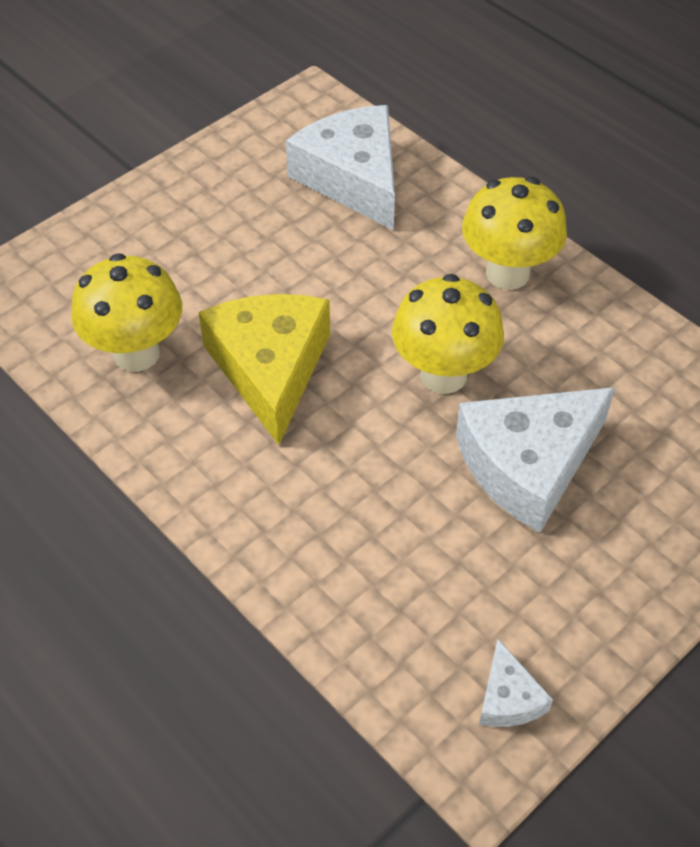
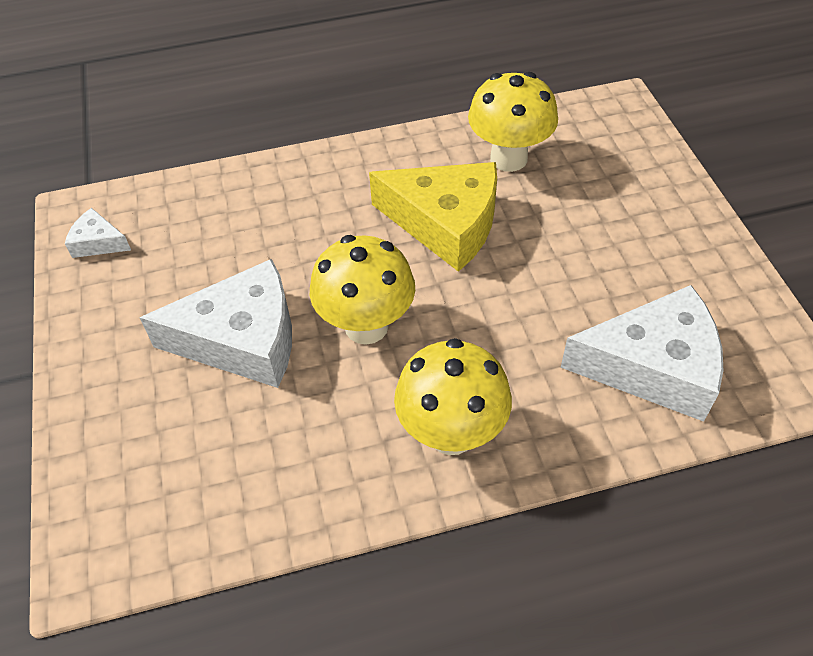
camera: 120 degrees right, 0 degrees up
white cheese [456,387,615,533] -> white cheese turned 90 degrees clockwise [139,259,292,388]

